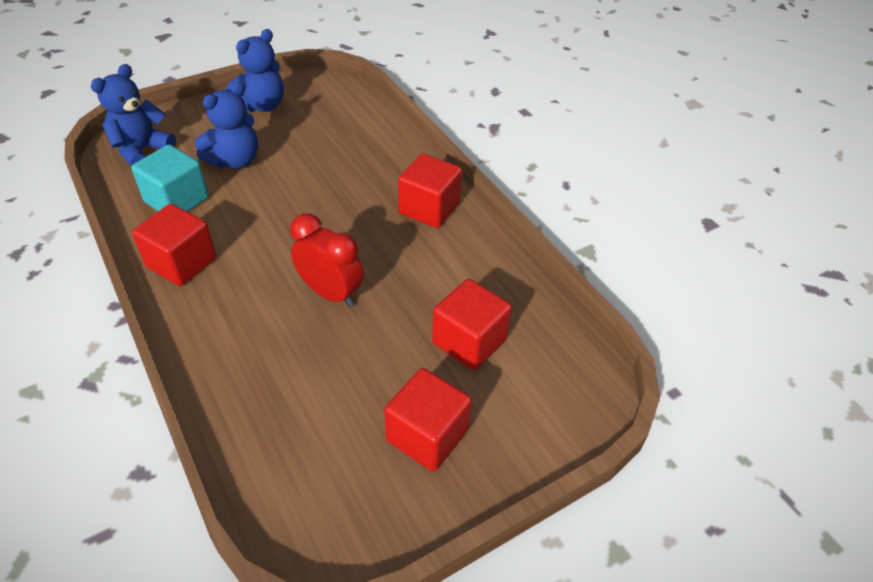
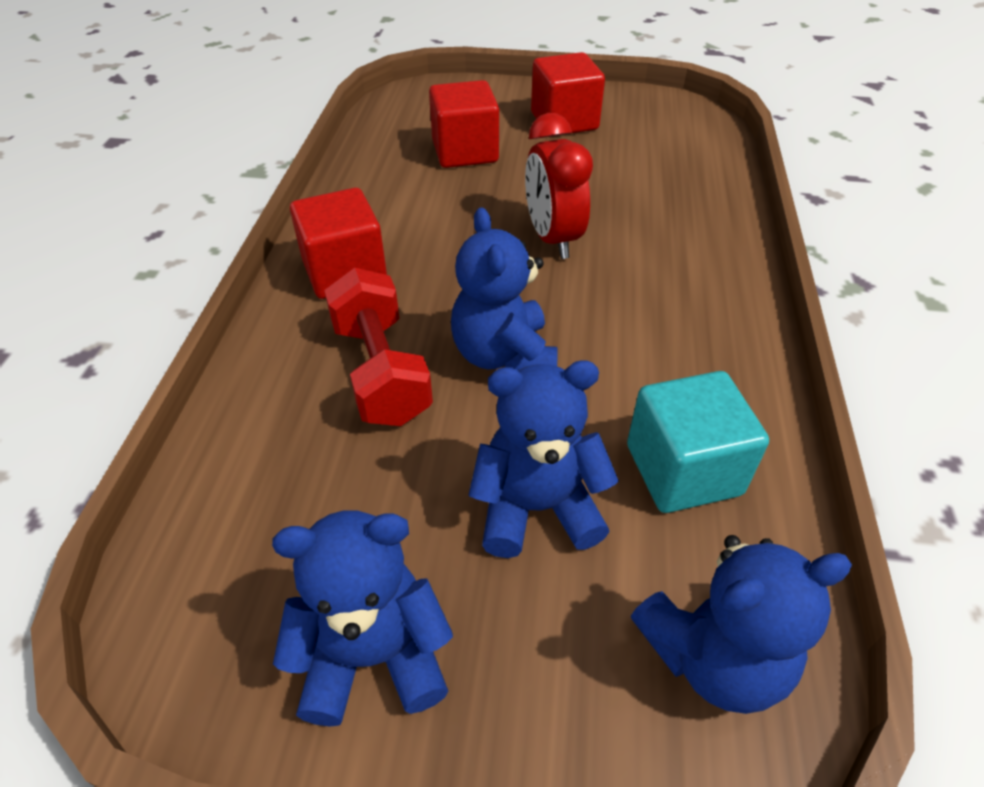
camera: 140 degrees left, 0 degrees up
red cube [132,204,216,286] -> none
none -> red dumbbell [324,268,433,426]
none -> blue teddy bear [451,207,558,370]

